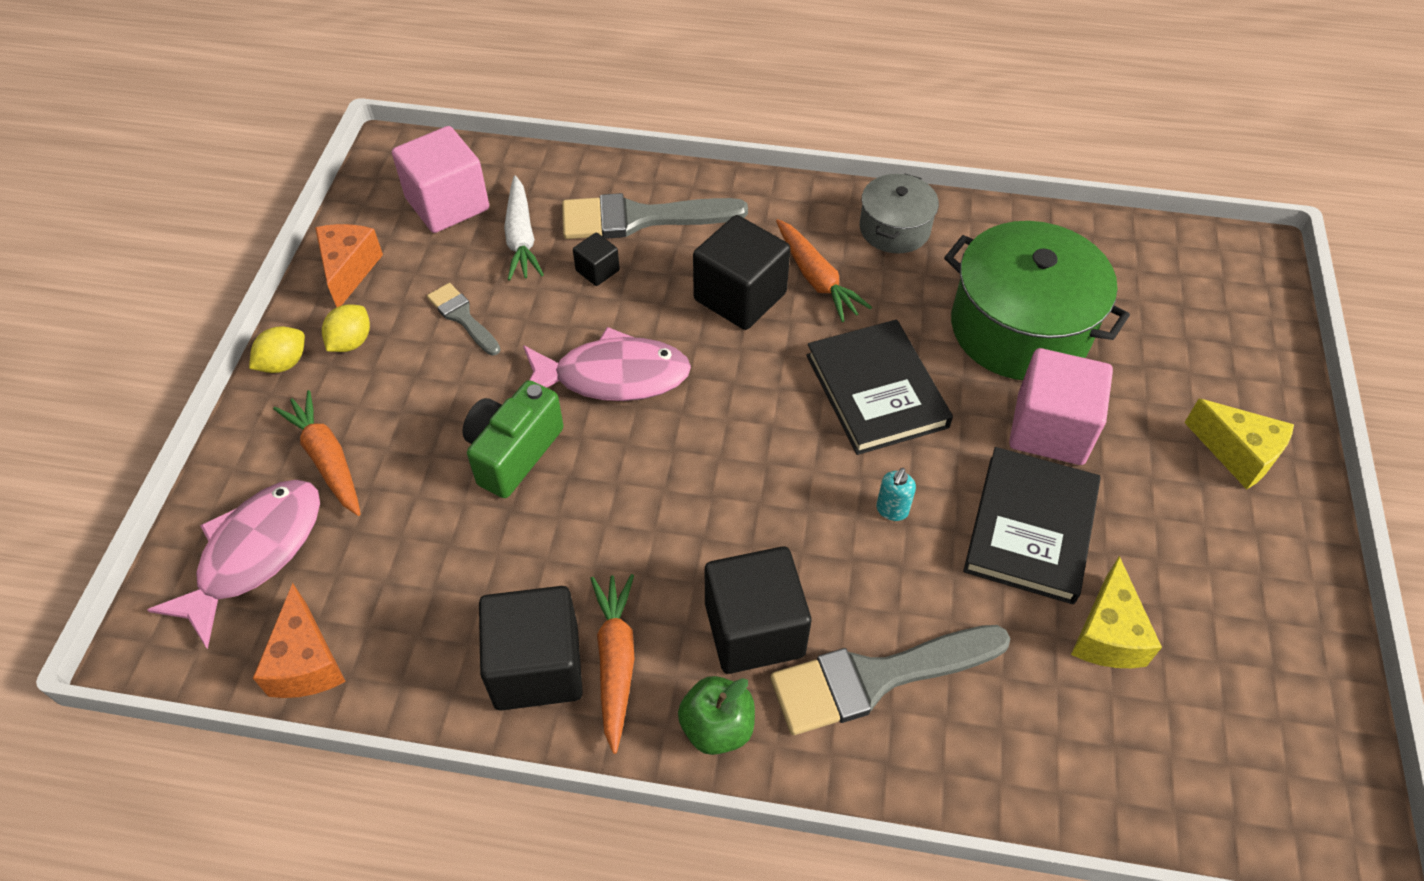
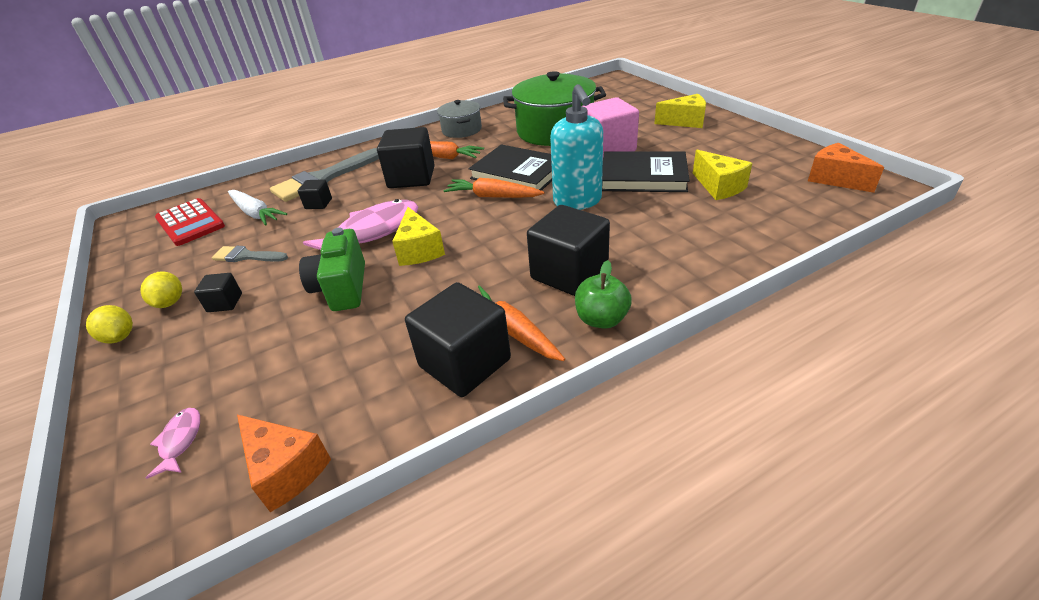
camera: 35 degrees left, 15 degrees down
pink fish [147,480,320,649] -> pink fish [146,408,200,479], size x0.45
yellow lemon [249,326,305,373] -> yellow lemon turned 45 degrees counterclockwise [86,305,133,344]
orange carrot [273,390,361,516] -> orange carrot moved to [444,178,544,198]
orange cheese [315,224,383,307] -> orange cheese moved to [808,143,884,193]
pink cube [392,126,489,233] -> red calculator [155,198,225,246]
grey brush [770,625,1011,735] -> none
turquoise soap dispenser [876,468,916,521] -> turquoise soap dispenser [550,84,603,210], size x2.40
black book [963,447,1101,604] -> black book turned 60 degrees counterclockwise [602,151,690,192]
none -> black cube [194,273,242,312]
none -> yellow cheese [392,207,445,266]

